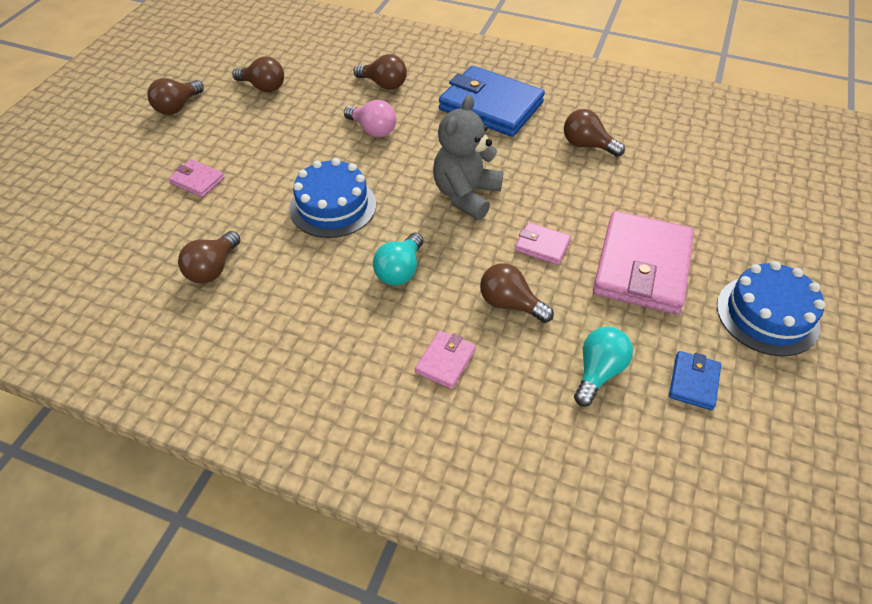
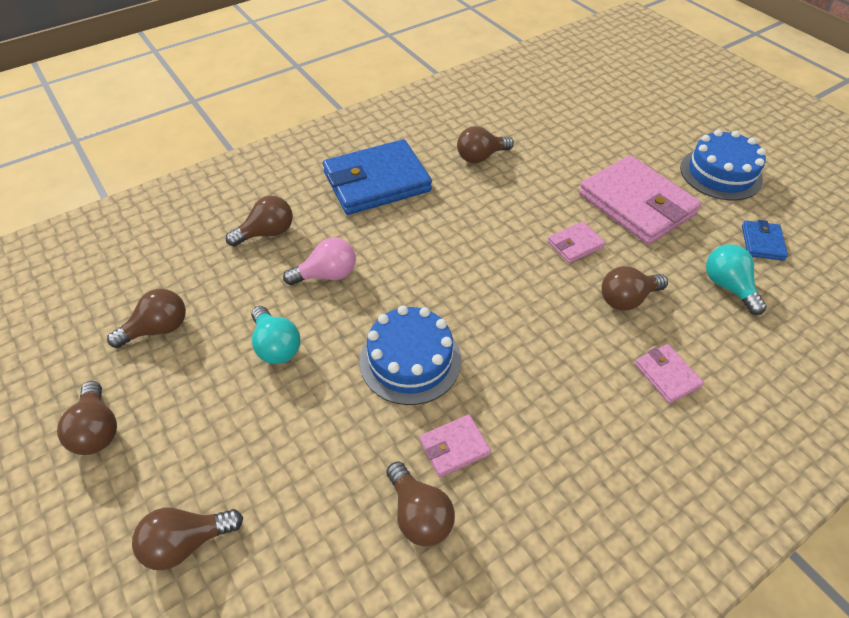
camera: 55 degrees left, 0 degrees up
pink wallet [169,159,225,197] -> pink wallet moved to [420,414,491,478]
turquoise light bulb [373,233,423,286] -> turquoise light bulb moved to [251,306,300,364]
grey teddy bear [433,95,503,220] -> none
blue wallet [669,351,721,410] -> blue wallet turned 45 degrees clockwise [742,220,788,261]
none -> brown light bulb [132,507,243,570]

